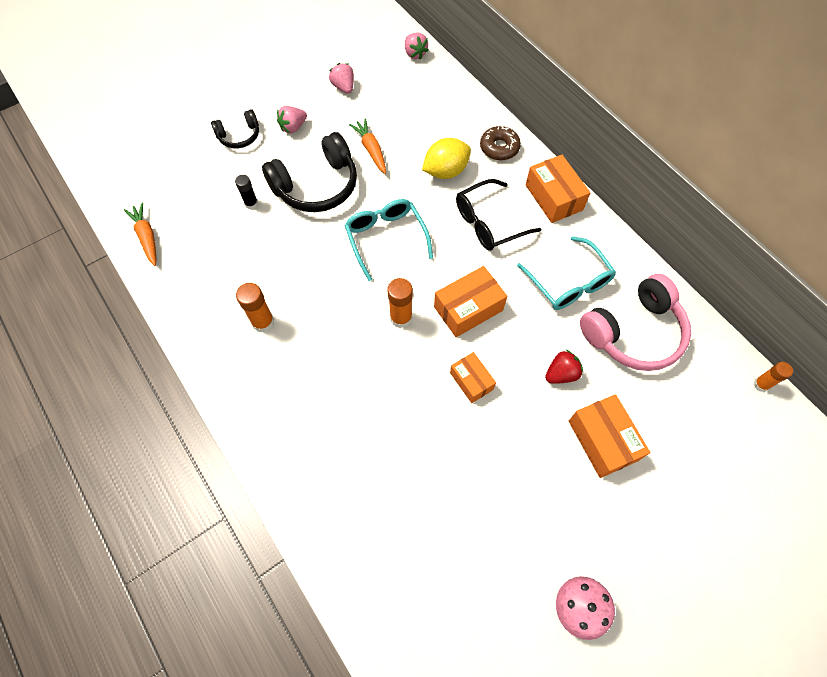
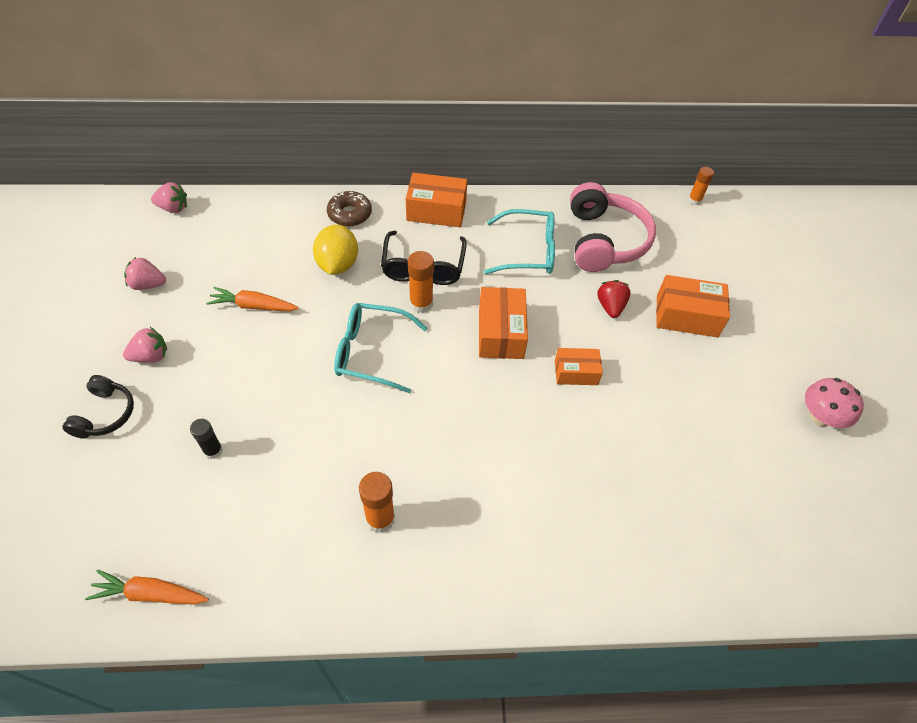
camera: 60 degrees left, 10 degrees down
black headphones [262,132,357,212] -> none
pink strawberry [277,106,307,134] -> pink strawberry turned 105 degrees counterclockwise [123,327,167,363]
orange glue stick [387,278,413,328] -> orange glue stick moved to [408,251,434,313]

